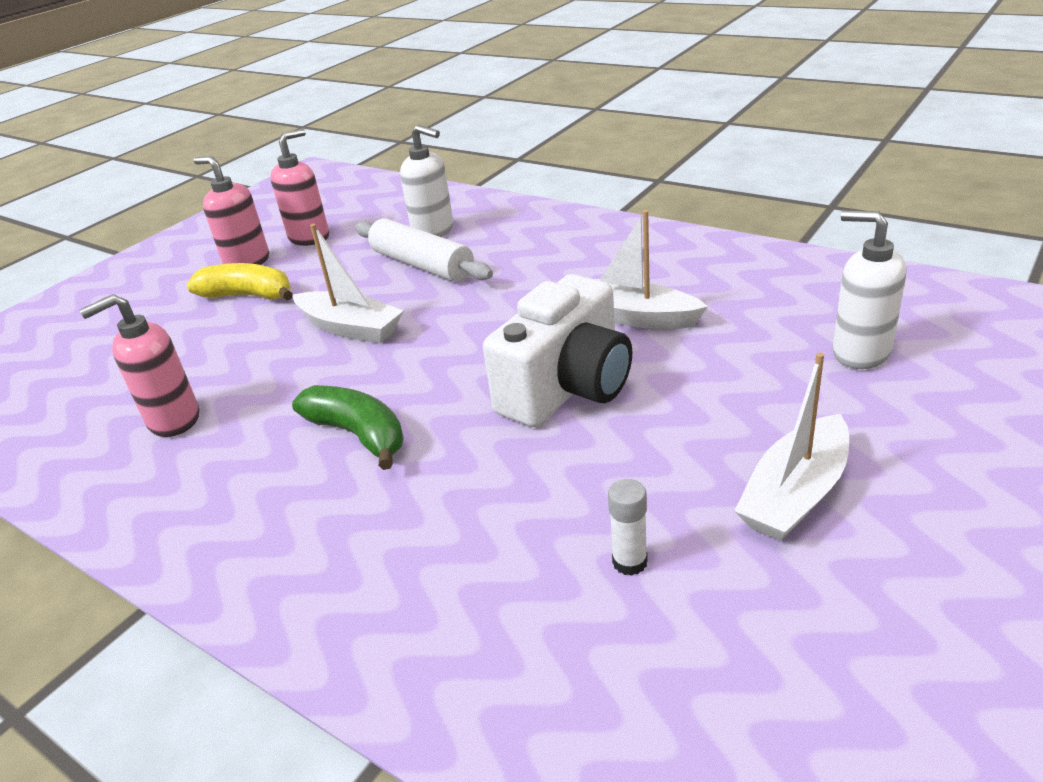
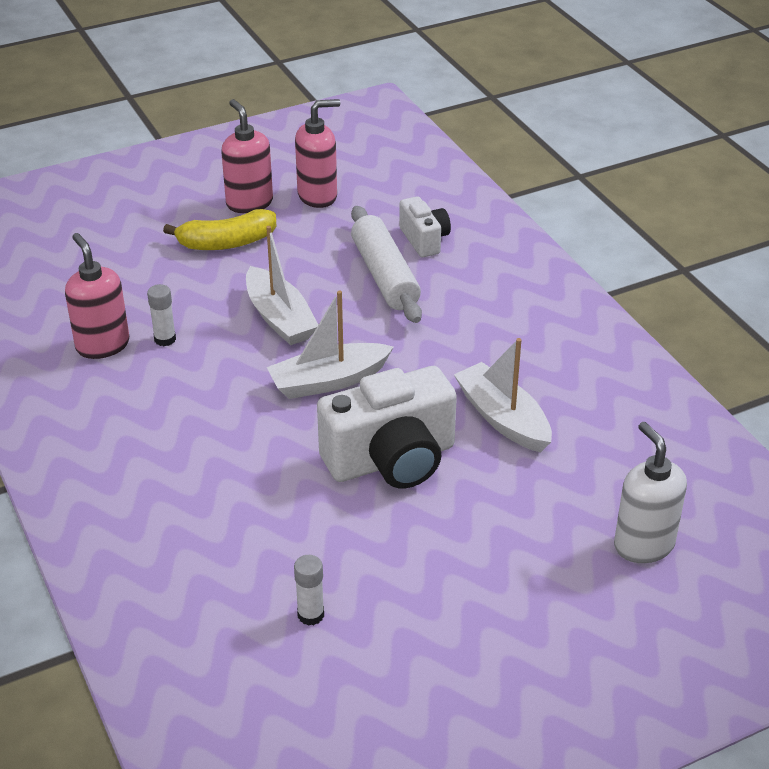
camera: 25 degrees right, 5 degrees up
pink soap dispenser [79,294,199,437] -> pink soap dispenser turned 60 degrees clockwise [65,233,129,359]
yellow banana [187,263,293,300] -> yellow banana turned 120 degrees clockwise [163,209,276,250]
green banana [292,385,404,470] -> none
white soap dispenser [400,125,454,237] -> white camera [399,196,451,257]
white boat [734,352,849,541] -> white boat moved to [267,291,394,399]
none -> white glue stick [147,284,176,346]

